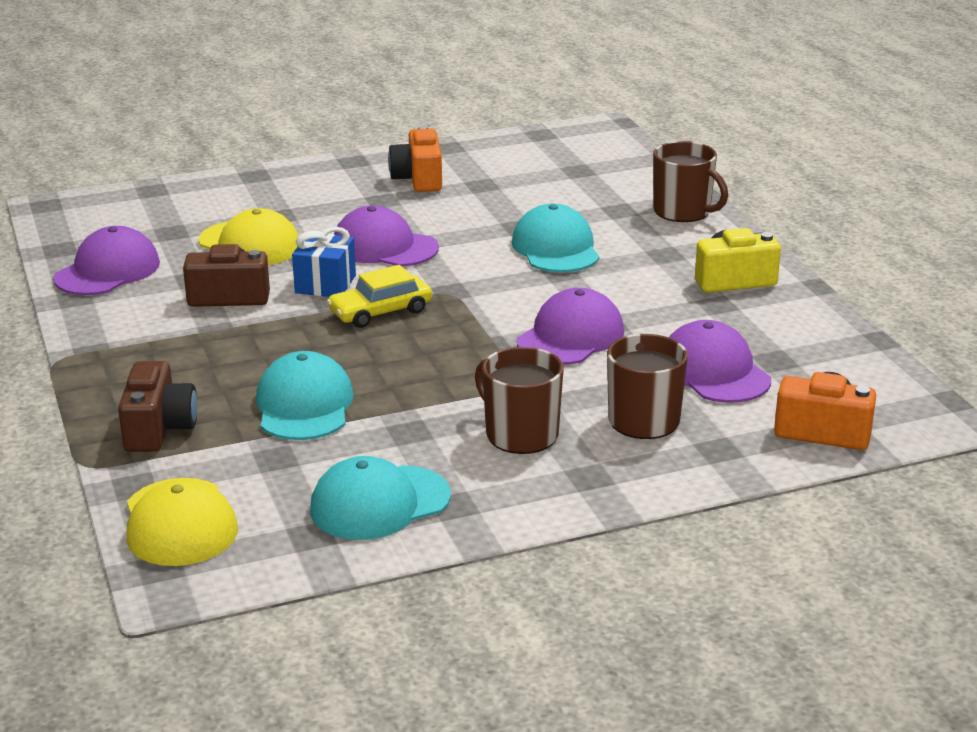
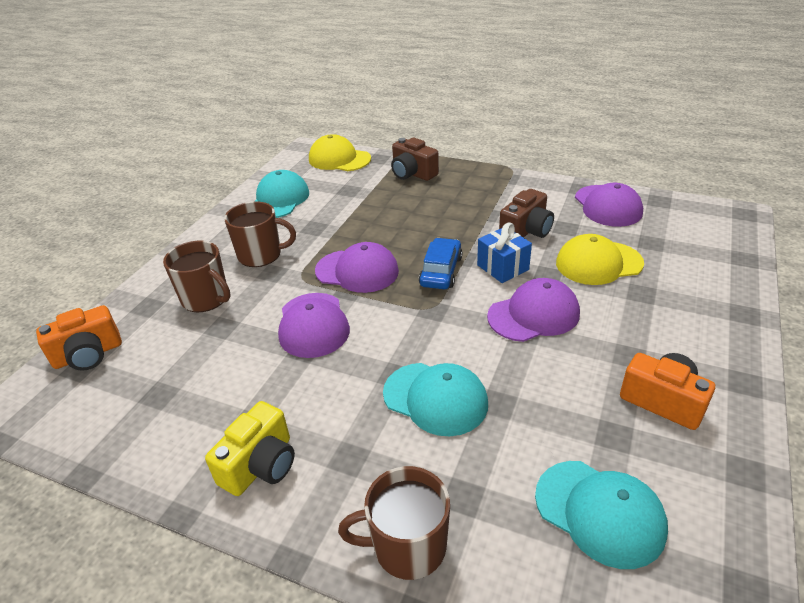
camera: 135 degrees right, 10 degrees up
turquoise cap [256,351,354,440] -> turquoise cap moved to [535,461,668,569]
yellow car [327,265,432,328] -> blue car [419,238,462,289]
purple cap [669,320,771,403] -> purple cap moved to [315,242,399,293]

